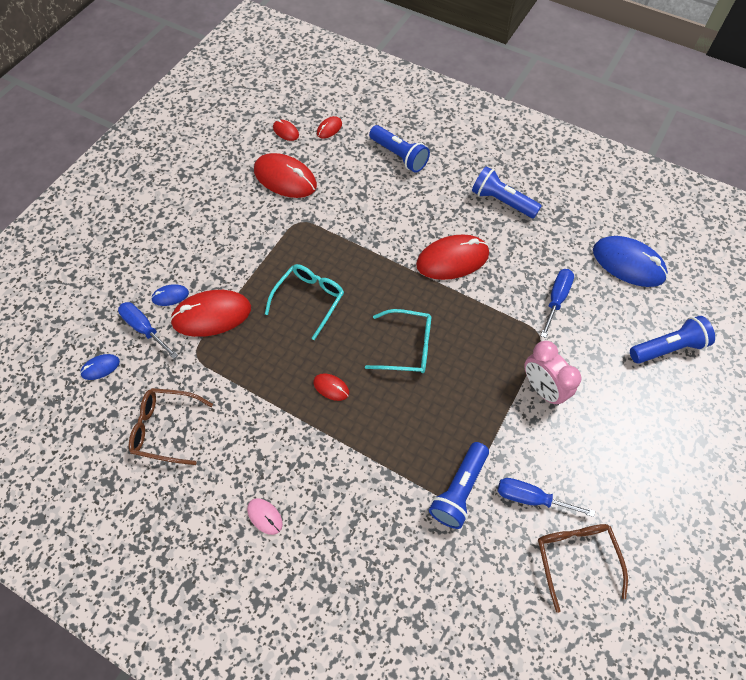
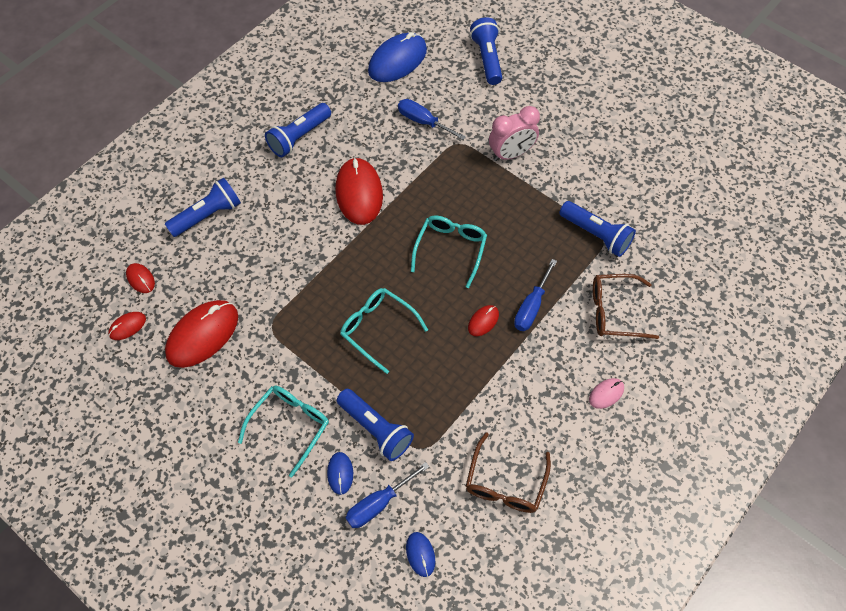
camera: 80 degrees left, 0 degrees up
red mouse [170,290,251,337] -> blue flashlight [337,389,414,461]
blue screwdriver [498,478,595,517] -> blue screwdriver moved to [514,259,557,331]
brown glasses [538,524,628,613] -> brown glasses moved to [593,274,659,339]
none -> turquoise glasses [238,386,329,477]

